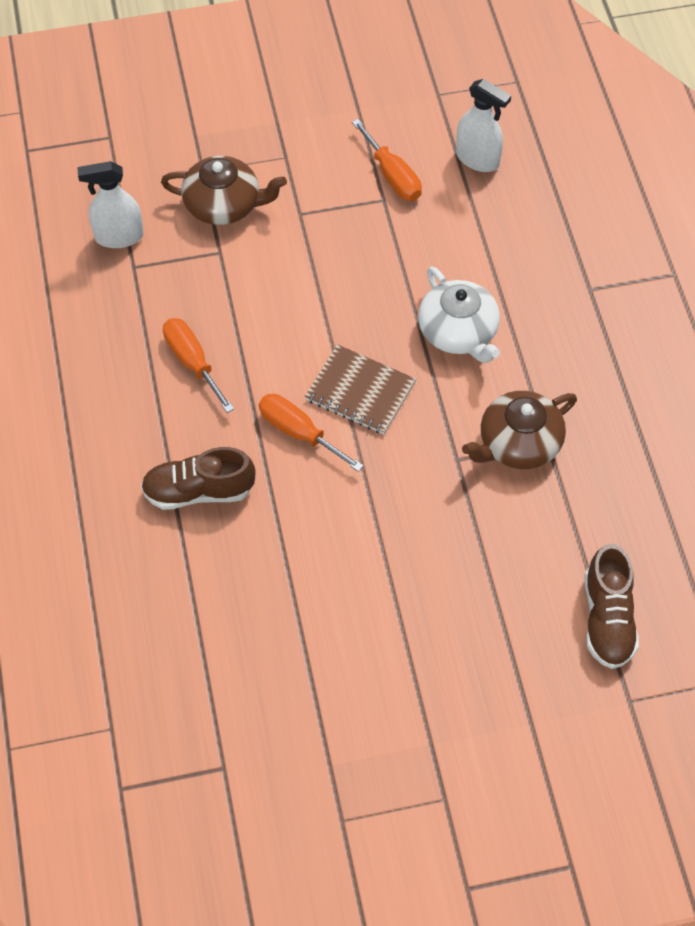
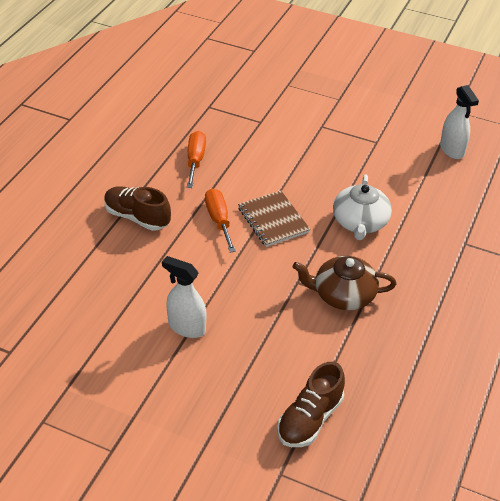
camera: 35 degrees right, 15 degrees down
white spray bottle [77,161,144,248] -> white spray bottle moved to [162,256,206,338]
brown teapot [161,156,287,225] -> none
orange screwdriver [352,119,422,201] -> none

